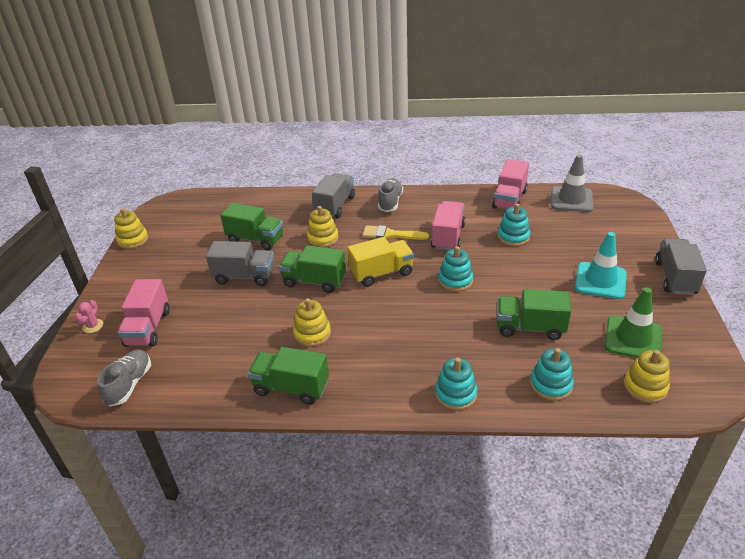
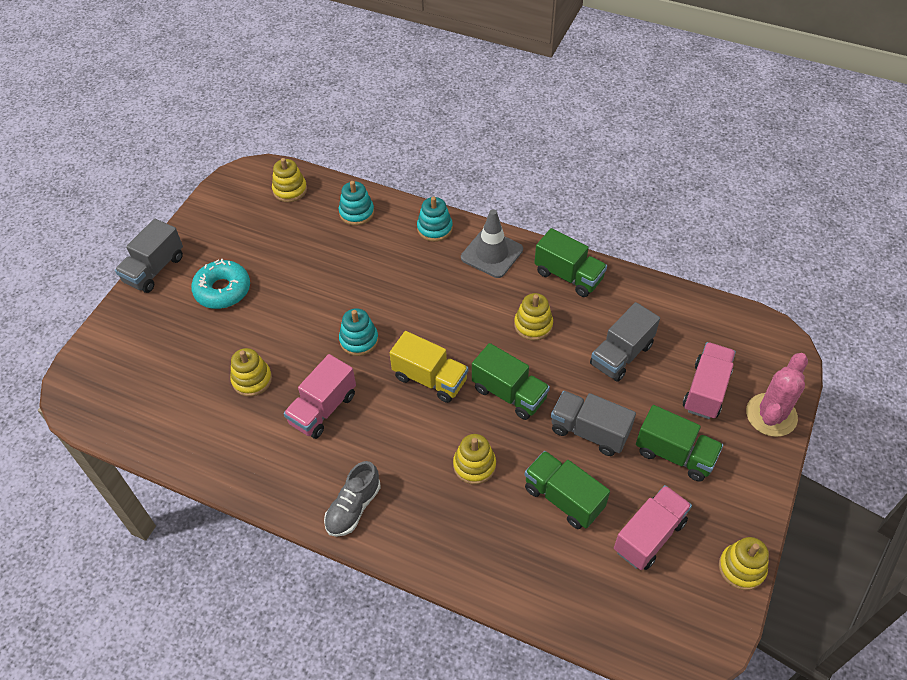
camera: 160 degrees left, 15 degrees up
pink cactus [75,300,103,333] -> pink cactus [746,353,808,437], size x2.13
grey shoe [97,349,151,407] -> none
grey truck [312,173,355,218] -> grey truck moved to [590,302,660,382]
yellow truck [347,237,414,287] -> yellow truck turned 150 degrees counterclockwise [390,331,468,403]
yellow brush [363,225,429,240] -> none
pink truck [492,159,529,209] -> pink truck moved to [614,485,692,570]
turquoise stacking toy [497,204,530,246] -> yellow stacking toy [230,348,272,397]
green truck [497,289,571,340] -> green truck moved to [636,405,723,482]
grey traffic cone [551,155,594,212] -> grey traffic cone moved to [461,209,523,278]
turquoise traffic cone [575,232,627,299] -> turquoise donut [191,259,250,309]
green traffic cone [605,287,662,358] -> none

